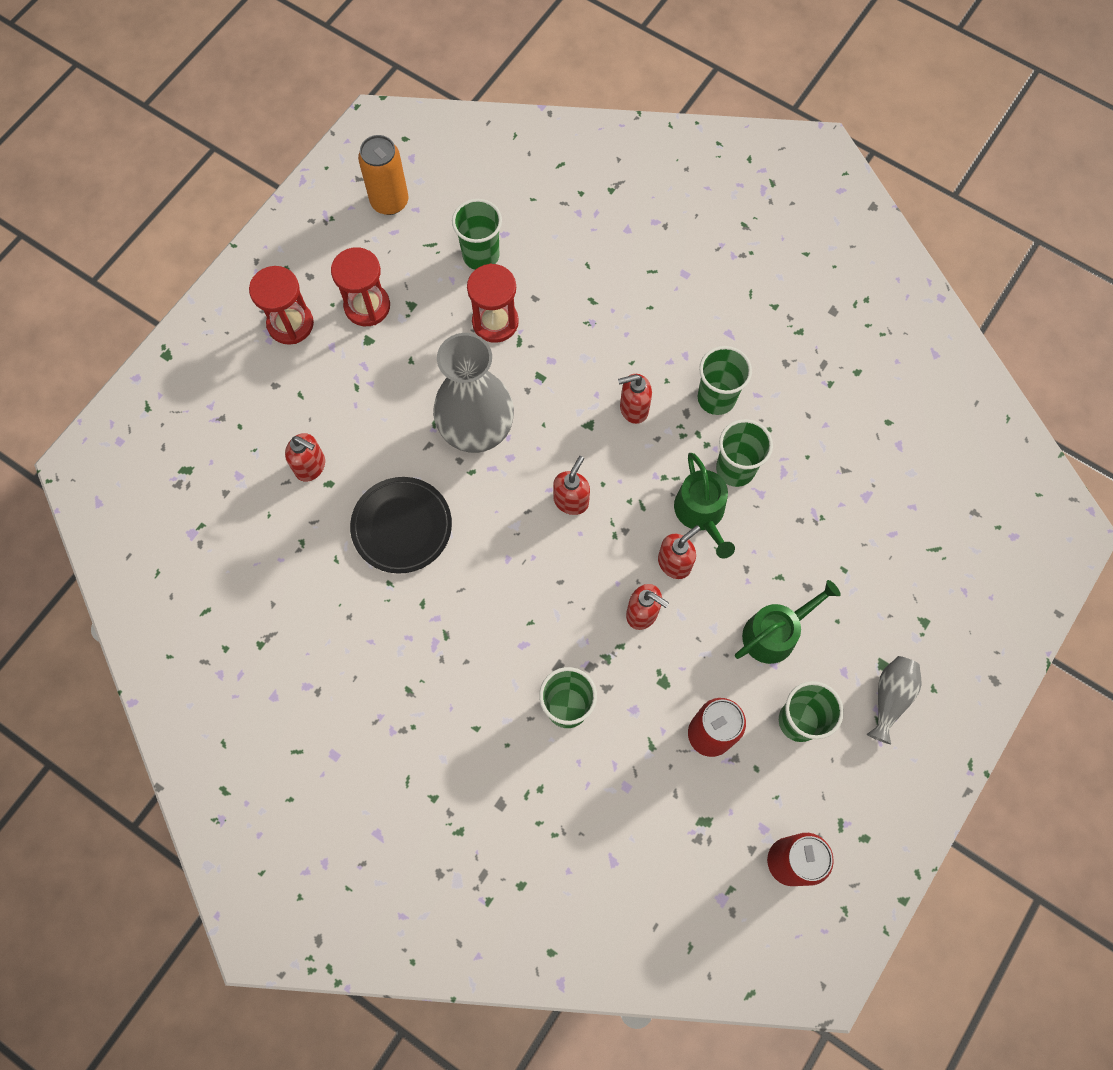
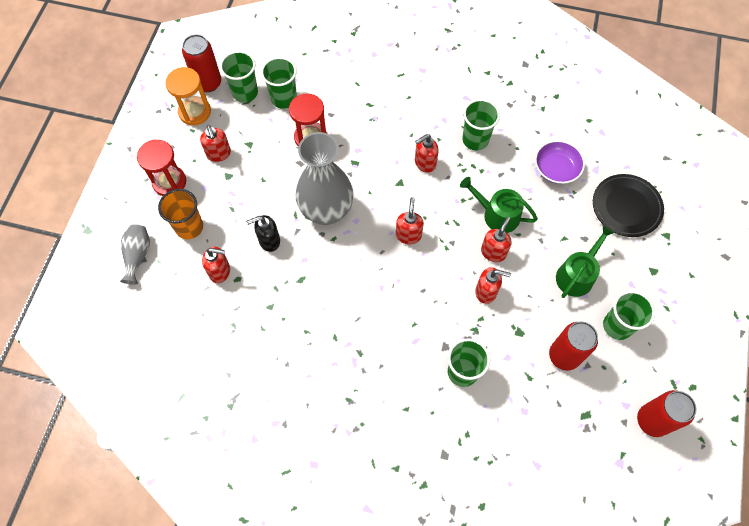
camera: 20 degrees left, 5 degrees down
red hourglass [331,247,390,326] -> red soap dispenser [200,125,231,162]
black plate [350,477,452,574] -> black plate moved to [593,174,664,237]
orange can [358,135,409,215] -> red can [182,34,221,92]
green watering can [674,453,735,558] -> green watering can turned 150 degrees clockwise [460,177,538,233]
green cup [716,419,773,487] -> green cup moved to [220,51,258,103]
grey vase [866,656,921,744] -> grey vase moved to [120,224,150,285]
none -> orange cup [158,189,203,239]
none -> orange hourglass [165,67,211,125]
none -> black soap dispenser [246,215,280,252]
none -> purple bowl [535,140,585,184]

